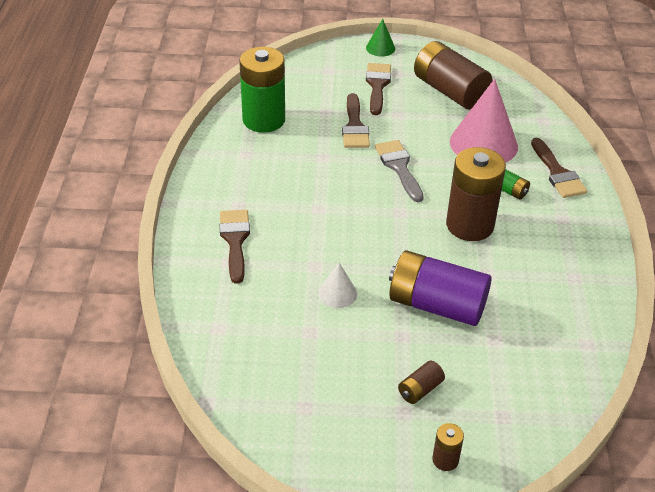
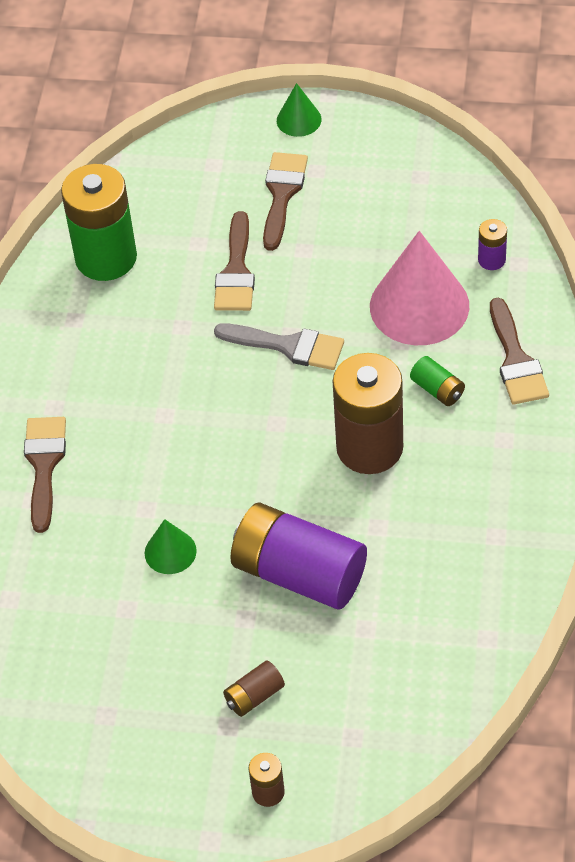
camera: 10 degrees right, 10 degrees up
white cone [318,262,357,308] -> green cone [145,519,197,574]
grey brush [375,140,424,202] -> grey brush turned 120 degrees clockwise [214,323,344,370]
brown battery [414,41,492,109] -> none
none -> purple battery [478,219,507,270]

